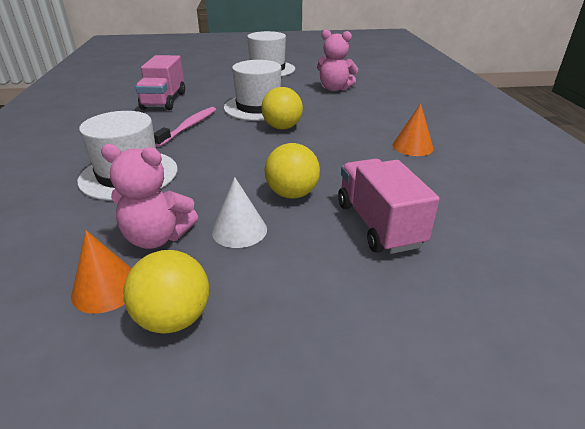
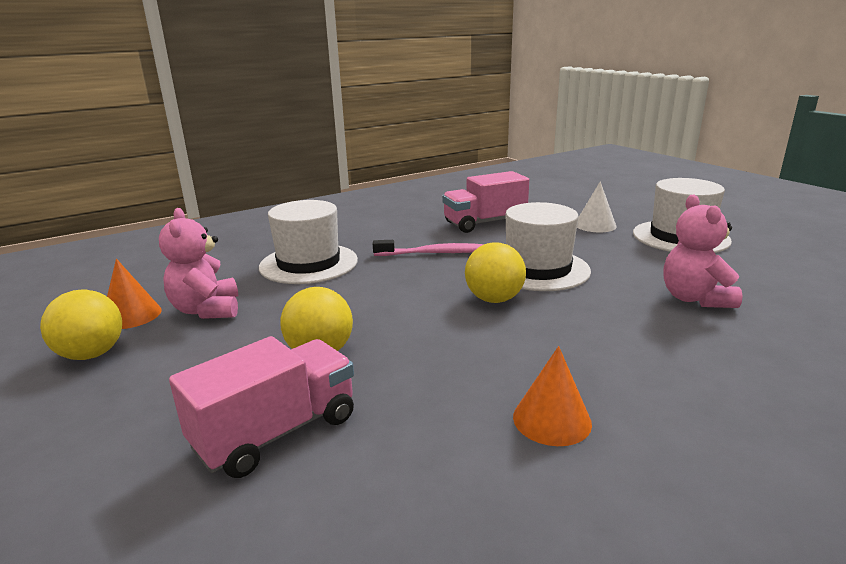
camera: 65 degrees right, 10 degrees down
white cone [212,177,267,248] -> white cone moved to [577,181,617,232]

